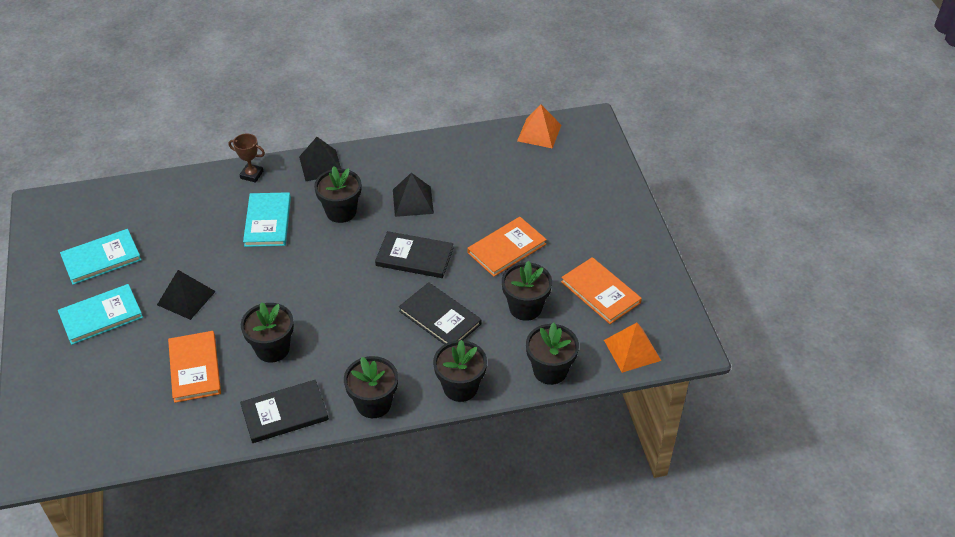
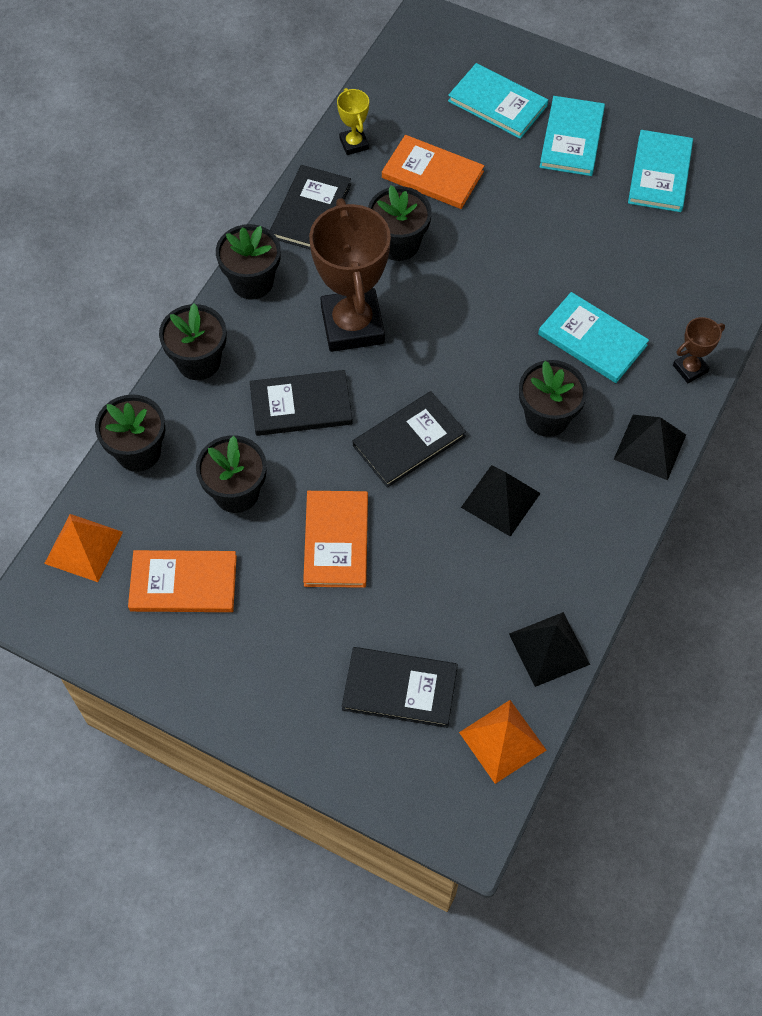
camera: 130 degrees right, 15 degrees up
black pyramid [157,270,216,320] -> black pyramid moved to [509,612,590,687]
none -> brown trophy [309,198,391,352]
none -> yellow trophy [337,88,369,155]
none -> black book [342,647,458,728]
none -> turquoise book [448,63,548,139]

